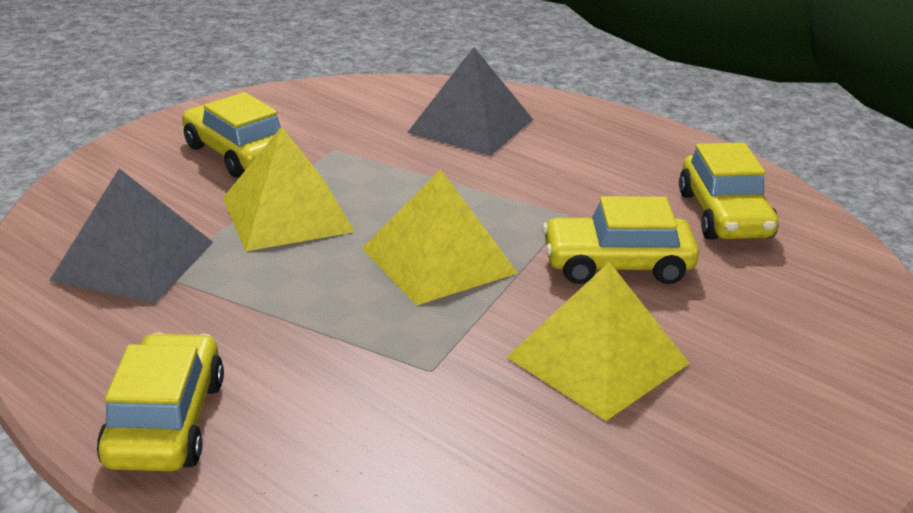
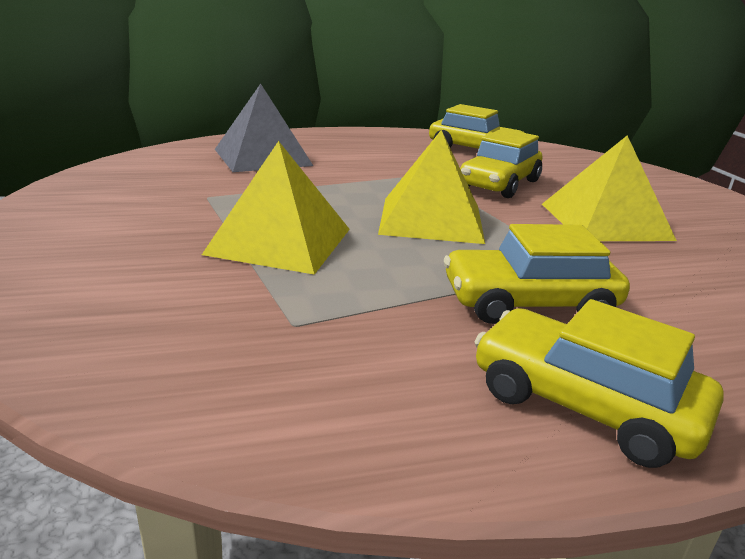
camera: 55 degrees left, 5 degrees down
grey pyramid [49,169,213,303] -> none
yellow car [182,92,281,178] -> yellow car moved to [444,224,630,324]

